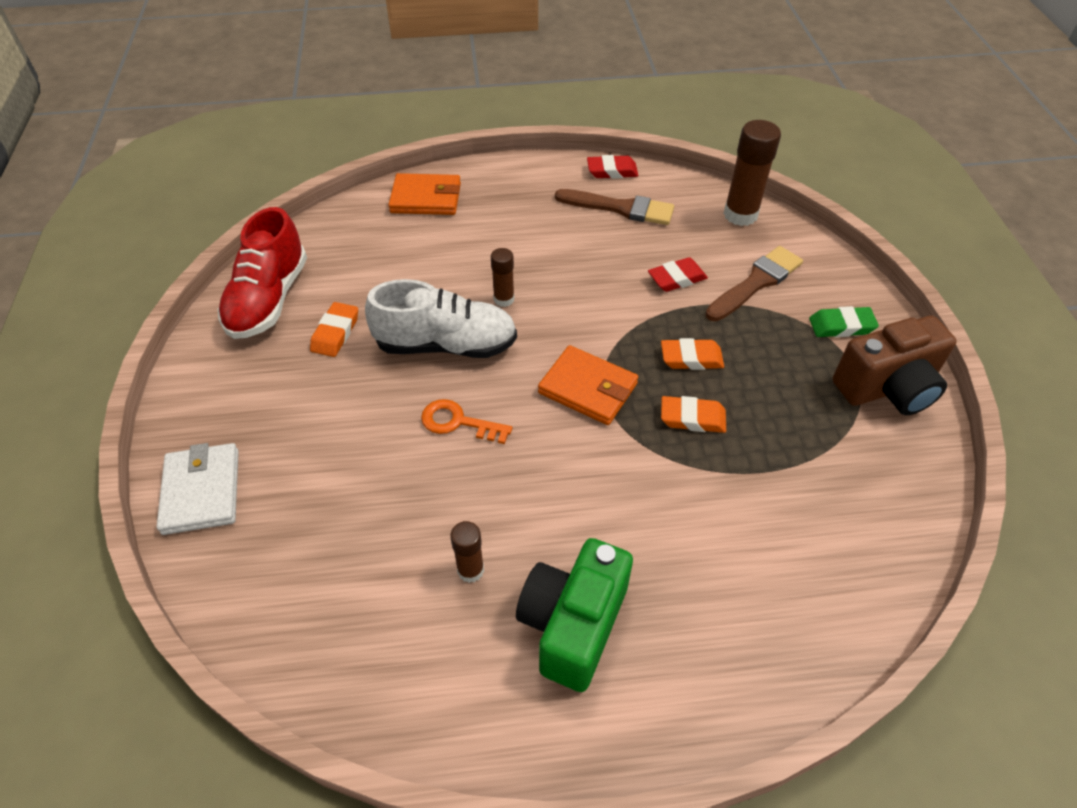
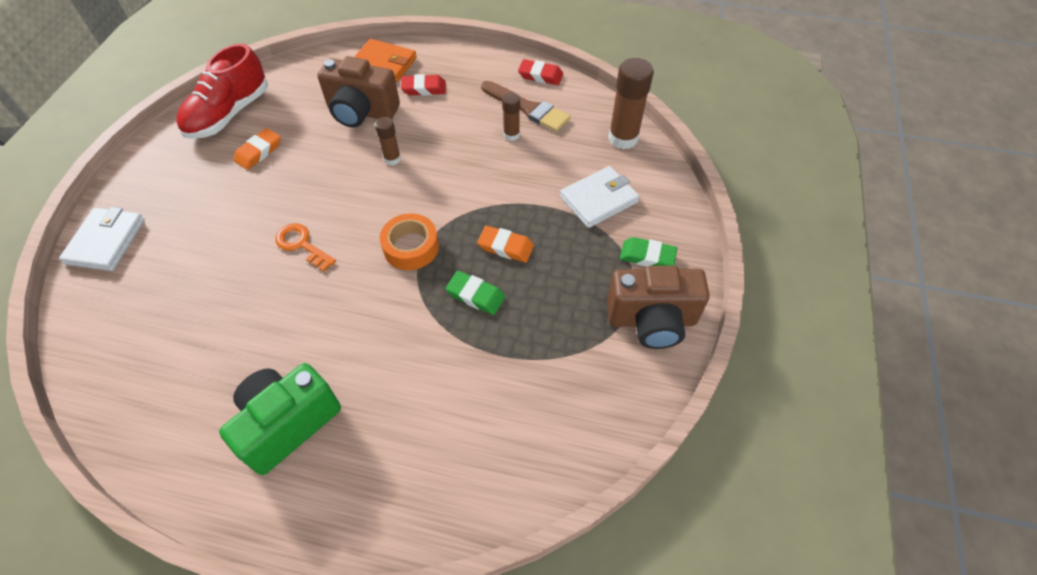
camera: 20 degrees right, 5 degrees up
white shoe [365,279,517,358] -> none
brown glue stick [450,521,484,583] -> brown glue stick moved to [502,93,520,141]
orange wallet [538,345,638,425] -> orange tape [380,213,439,270]
red eraser [648,257,708,292] -> red eraser moved to [401,74,446,96]
orange eraser [661,396,726,433] -> green eraser [445,271,505,315]
brown brush [706,246,803,321] -> white wallet [560,166,640,228]
none -> brown camera [317,56,400,128]

